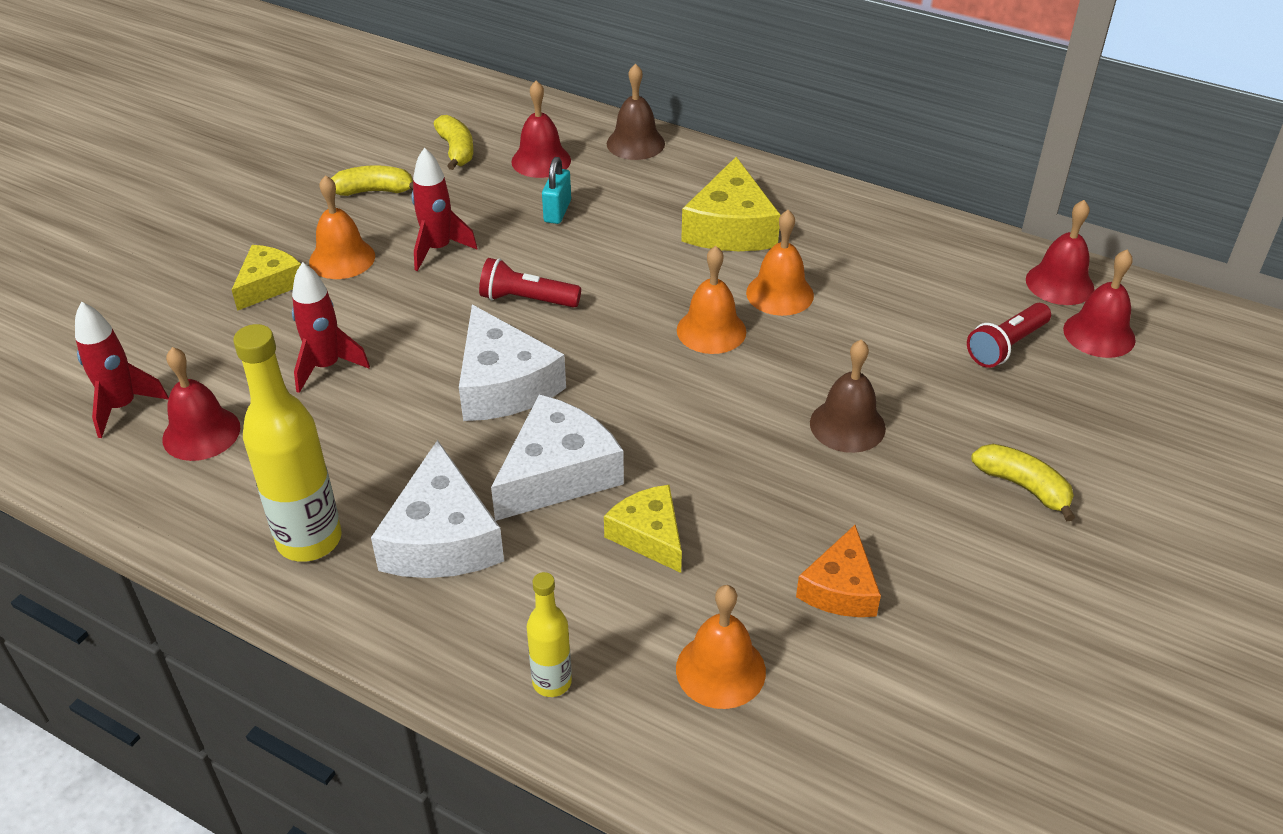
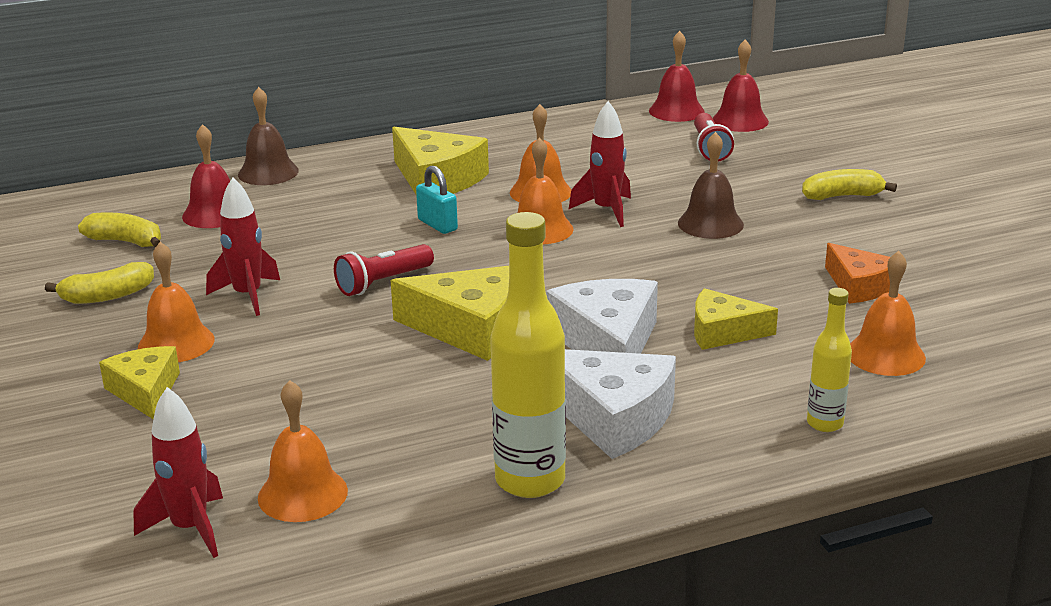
camera: 50 degrees left, 15 degrees down
red bell [162,347,240,461] -> orange bell [258,380,348,522]
red rocket [292,262,370,393] -> red rocket moved to [568,101,631,227]
yellow banana [331,165,413,196] -> yellow banana turned 150 degrees counterclockwise [45,262,154,304]
white cheese [459,305,566,421] -> yellow cheese [391,266,509,361]
turquoise padlock [542,157,571,224] -> turquoise padlock moved to [416,166,458,234]

